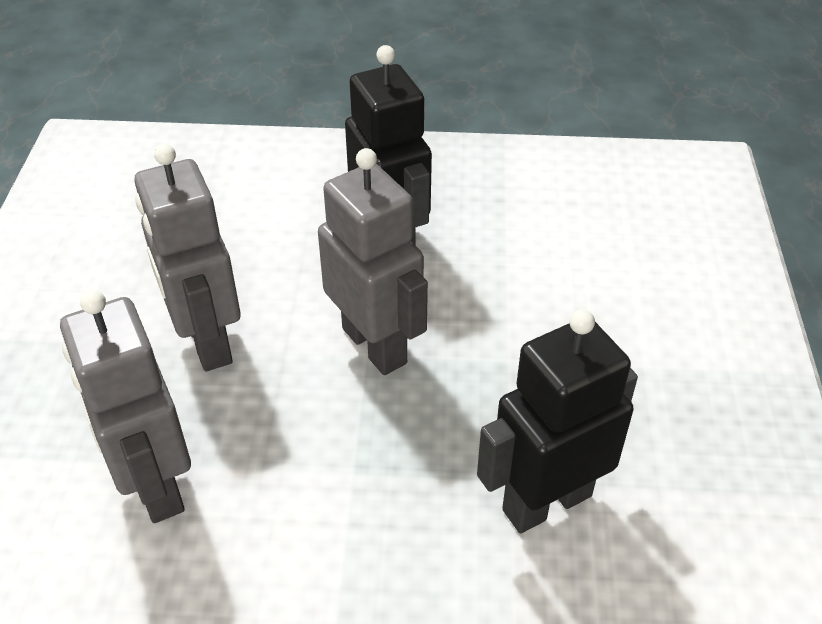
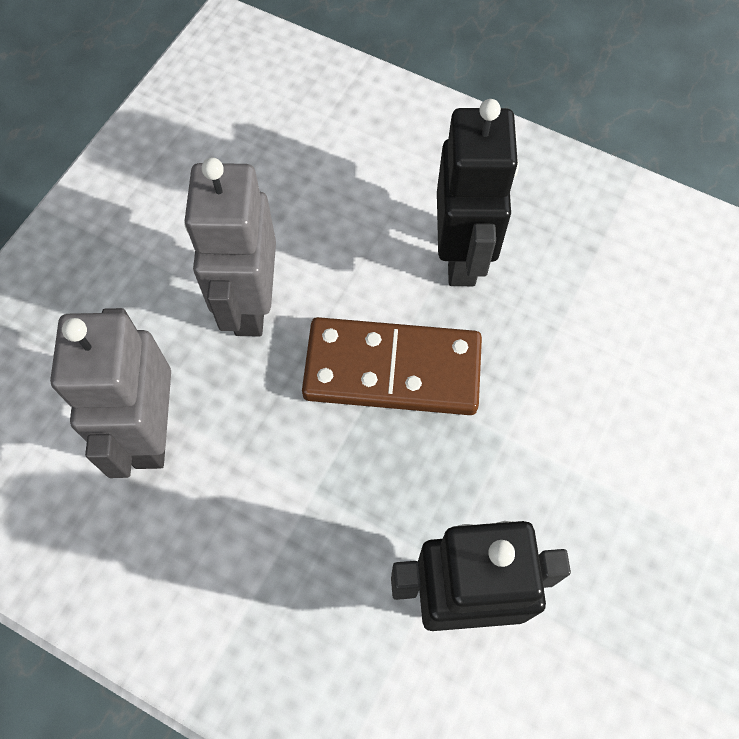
camera: 25 degrees right, 20 degrees up
grey robot [318,148,428,375] -> brown domino [302,317,482,415]

